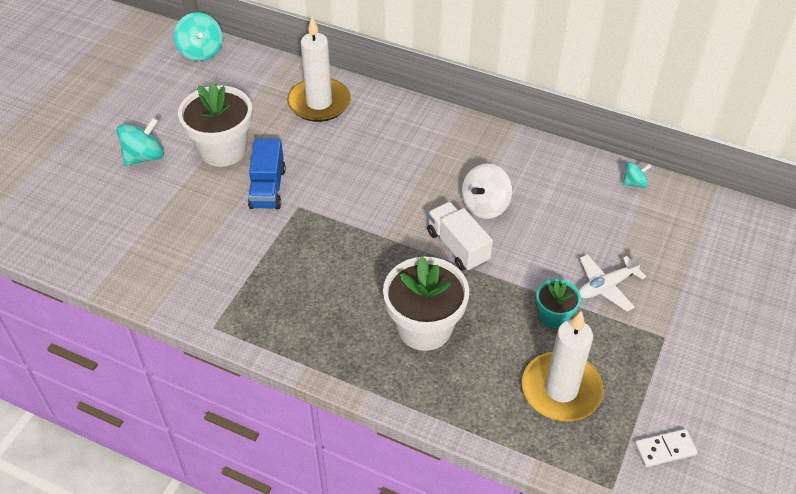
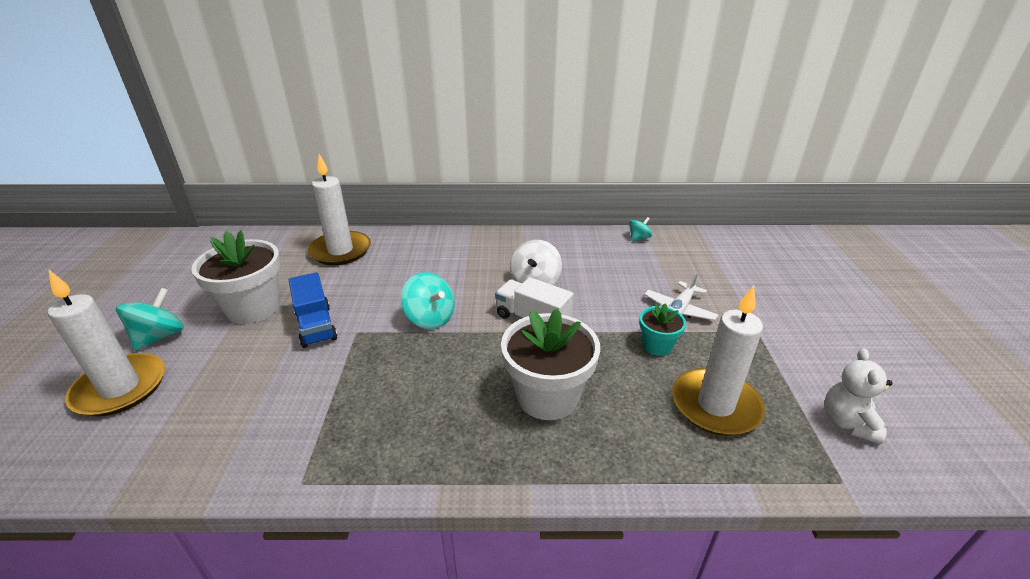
camera: 25 degrees left, 15 degrees down
turquoise spinning top [174,12,223,61] -> turquoise spinning top moved to [401,272,454,329]
white domino [635,429,698,467] -> white teddy bear [824,348,893,444]
none -> white candle [48,270,165,416]

